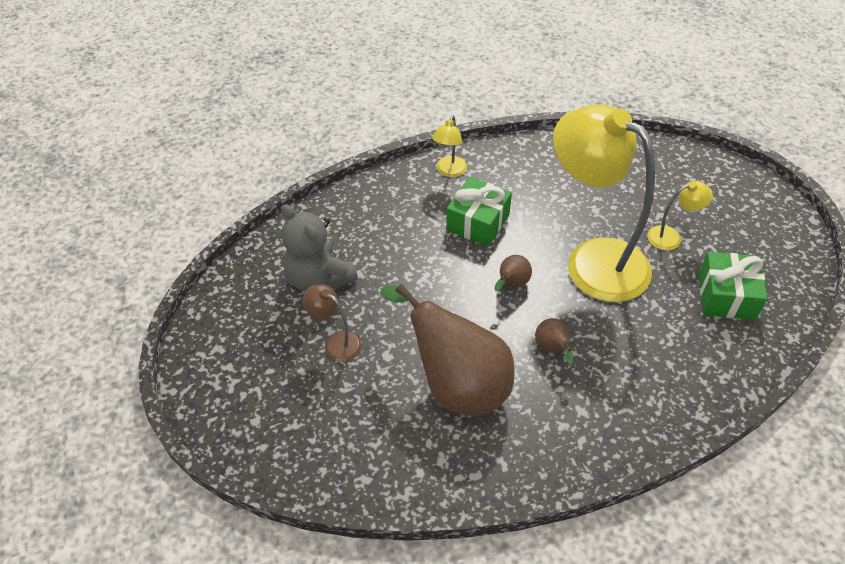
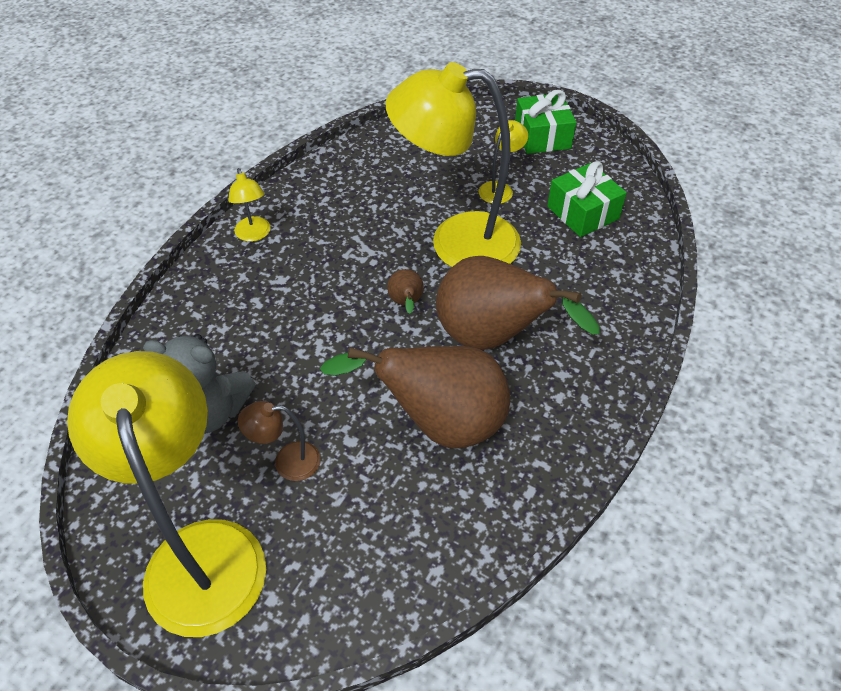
camera: 40 degrees left, 0 degrees up
green gift [446,177,512,247] -> green gift moved to [515,90,576,154]
brown pear [535,318,574,365] -> brown pear [436,256,600,350], size x2.44
none -> yellow lamp [67,351,266,637]

